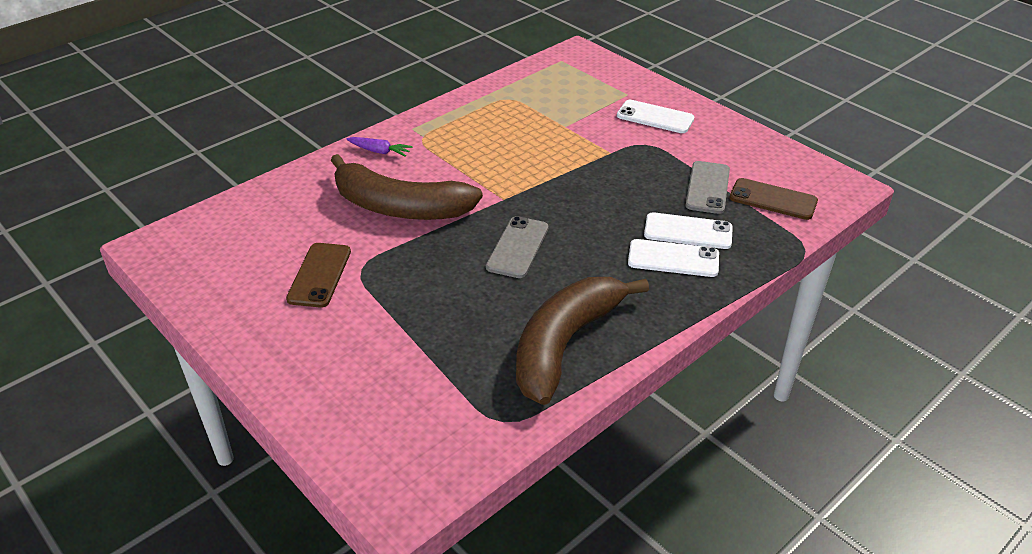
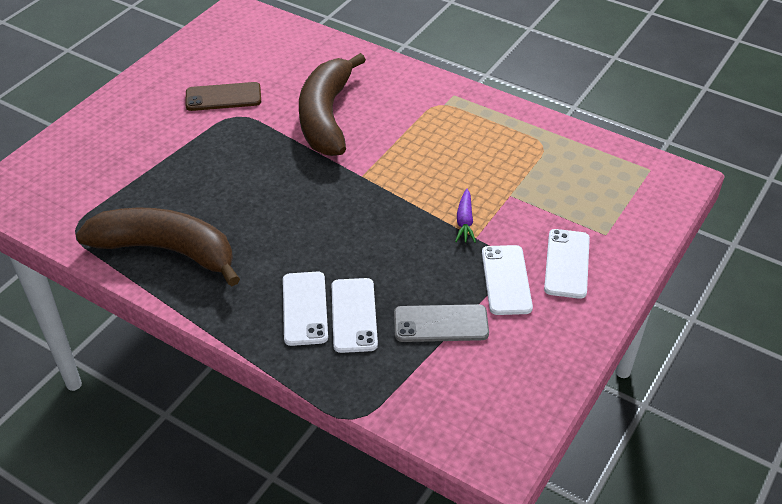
camera: 75 degrees right, 5 degrees up
purple carrot [347,137,413,157] -> purple carrot moved to [455,189,476,243]
grey phone [486,216,548,278] -> none
brown phone [730,178,818,220] -> none
none -> white phone [482,245,533,315]

